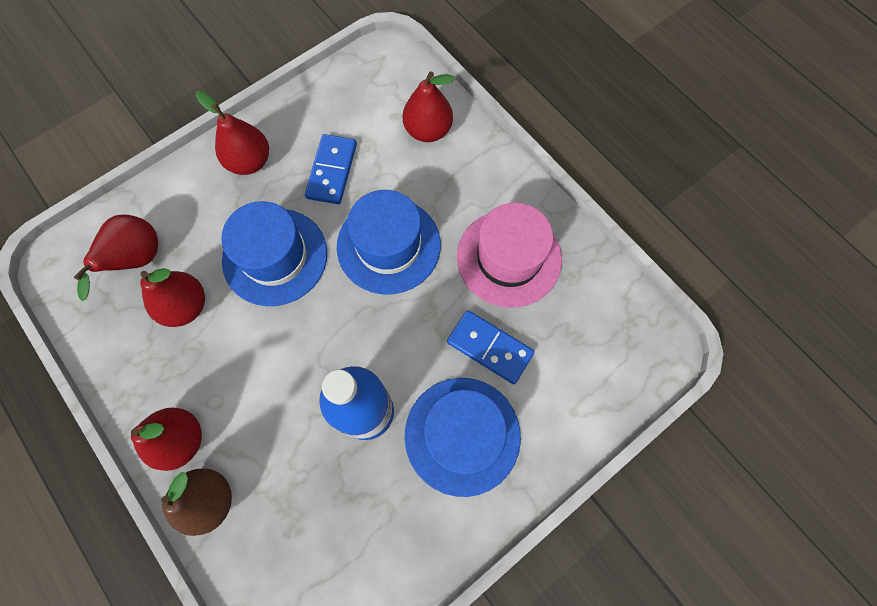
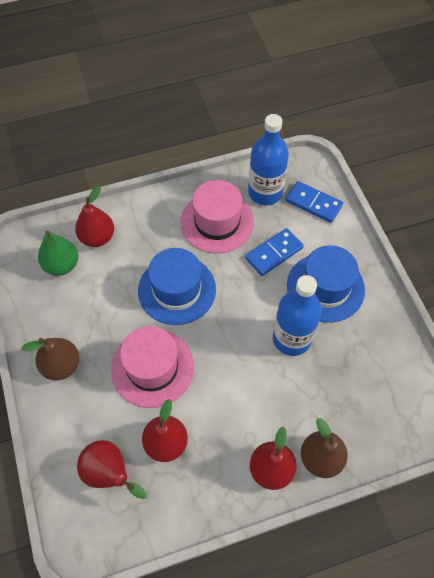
camera: 70 degrees left, 10 degrees down
red pear [196,91,269,175] -> brown pear [22,338,80,380]
blue hat [221,201,327,306] -> pink hat [111,326,194,408]
blue domino [305,134,357,204] -> blue domino moved to [286,181,343,223]
none -> green pear [38,231,78,276]
none -> blue bottle [248,114,289,205]

